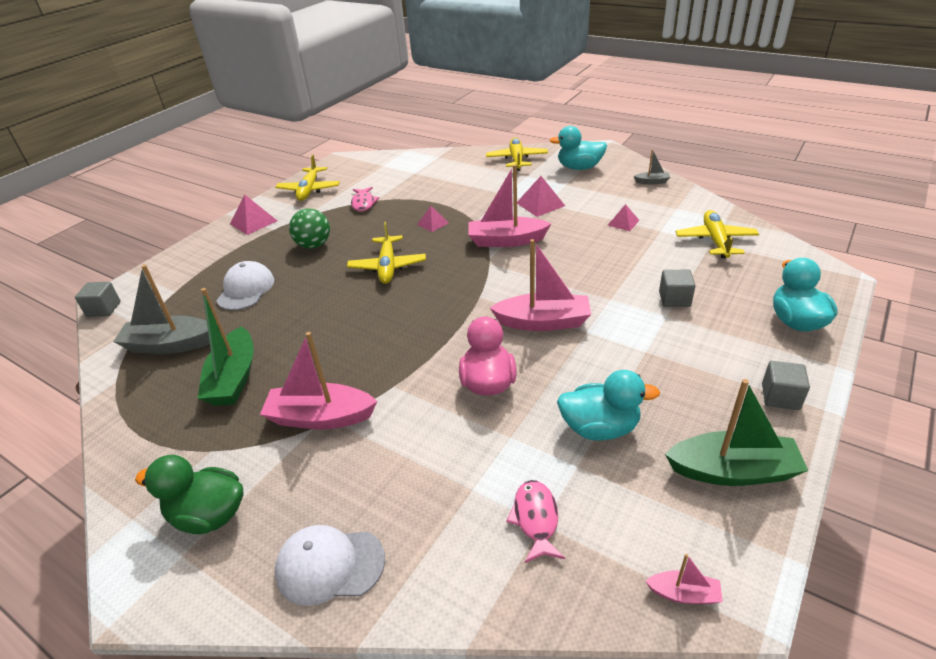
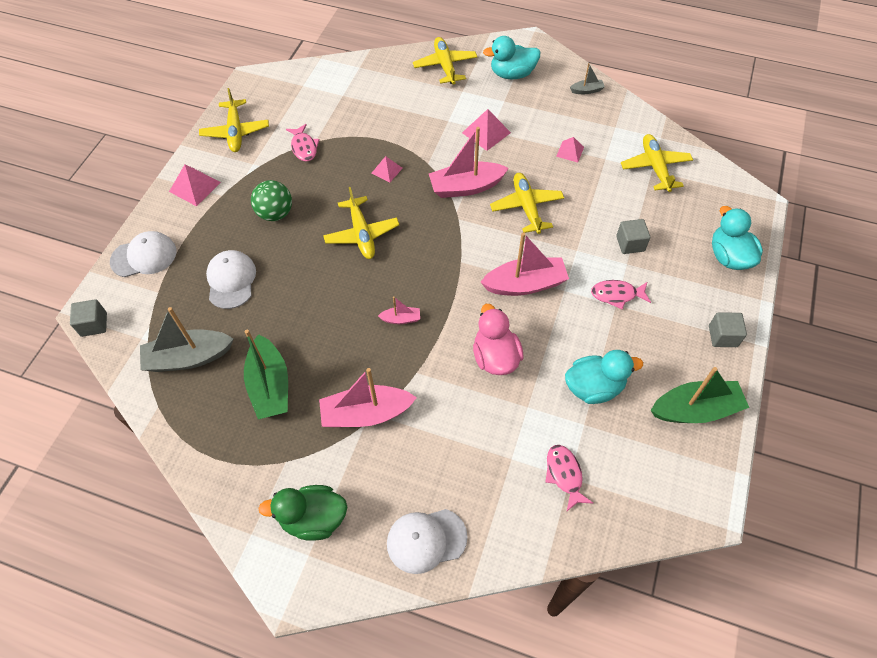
camera: 15 degrees left, 20 degrees up
pink boat [645,554,723,604] -> pink boat moved to [378,296,420,324]
none -> white cap [110,231,176,277]
none -> yellow plane [490,173,564,234]
none -> pink fish [591,280,651,310]

